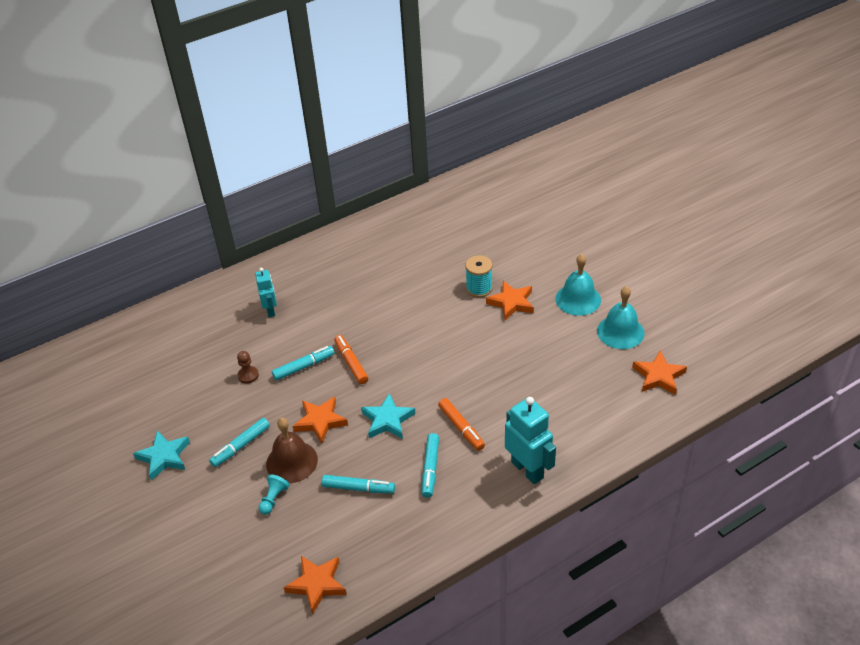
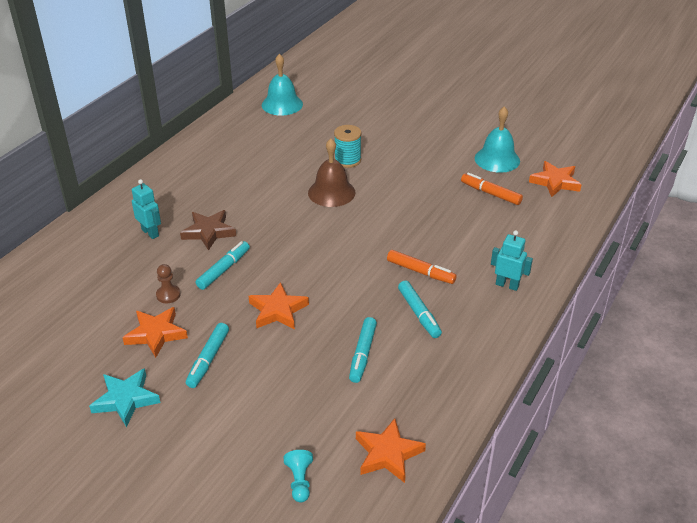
camera: 30 degrees left, 5 degrees down
turquoise pawn [258,474,289,515] -> turquoise pawn moved to [283,450,313,503]
brown bell [266,418,318,483] -> brown bell moved to [308,138,355,207]
turquoise marker [322,475,395,494] -> turquoise marker turned 120 degrees clockwise [349,317,377,383]
orange marker [334,335,368,384] -> orange marker moved to [461,172,523,205]
turquoise star [361,393,415,439] -> none
orange star [486,281,534,320] -> orange star moved to [122,307,188,358]
turquoise robot [505,397,556,484] -> turquoise robot [491,230,533,291], size x0.61
turquoise bell [555,254,601,316] -> turquoise bell moved to [262,54,303,116]
none -> brown star [180,210,236,251]

